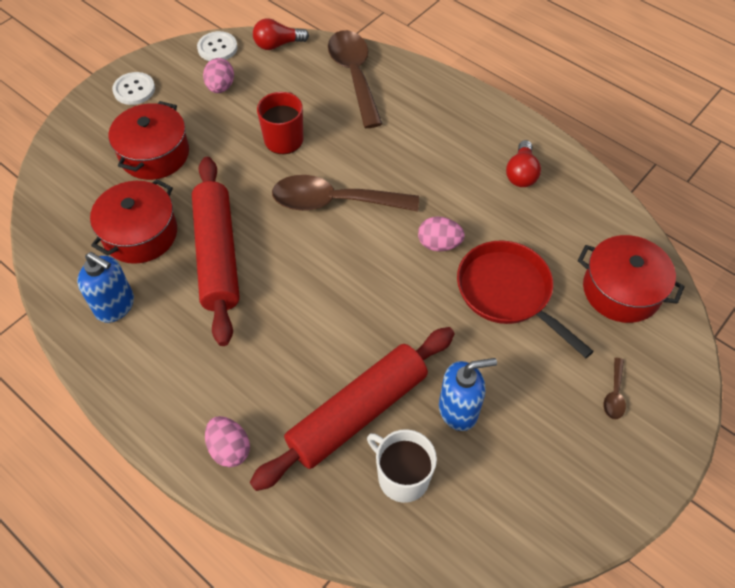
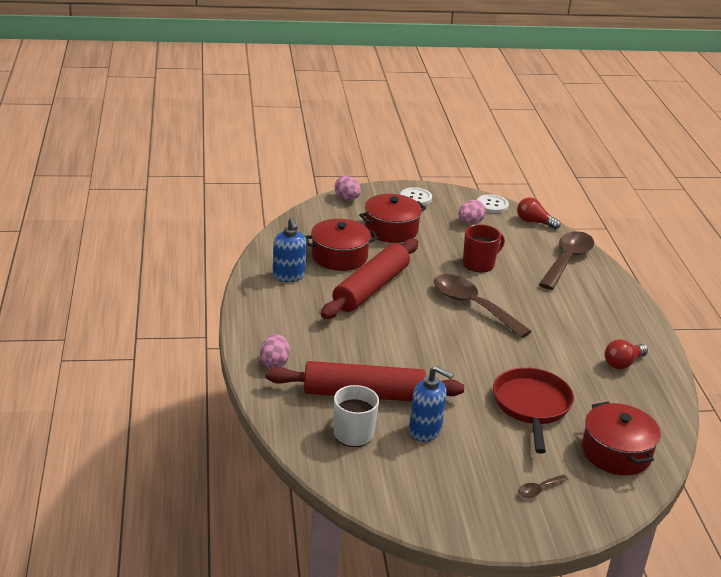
camera: 40 degrees right, 25 degrees down
pink egg [418,216,465,251] -> pink egg moved to [335,176,361,200]

